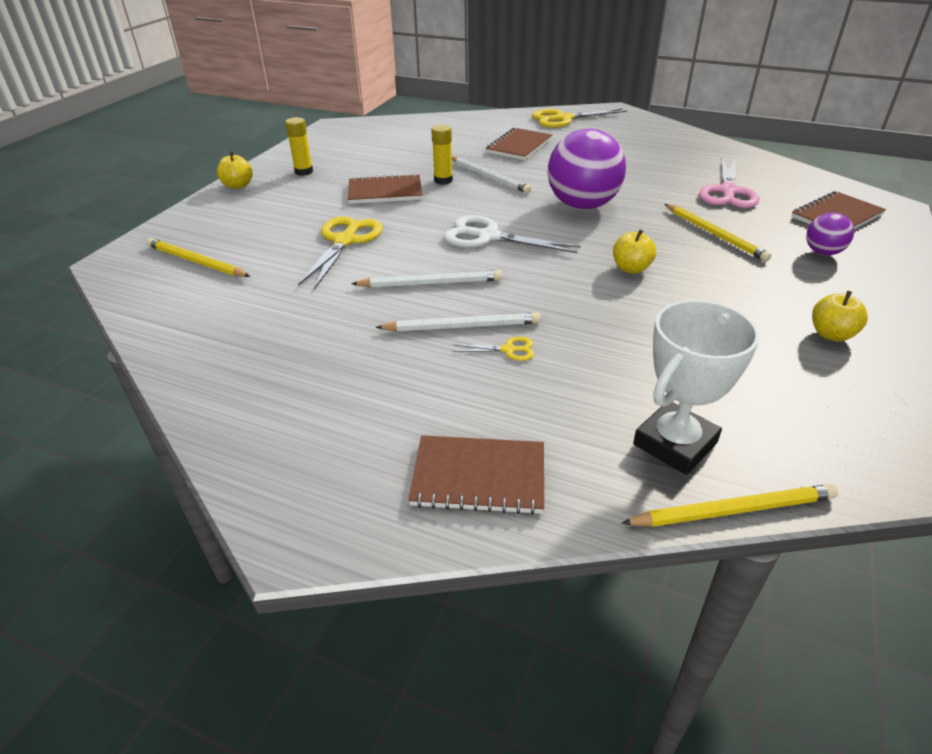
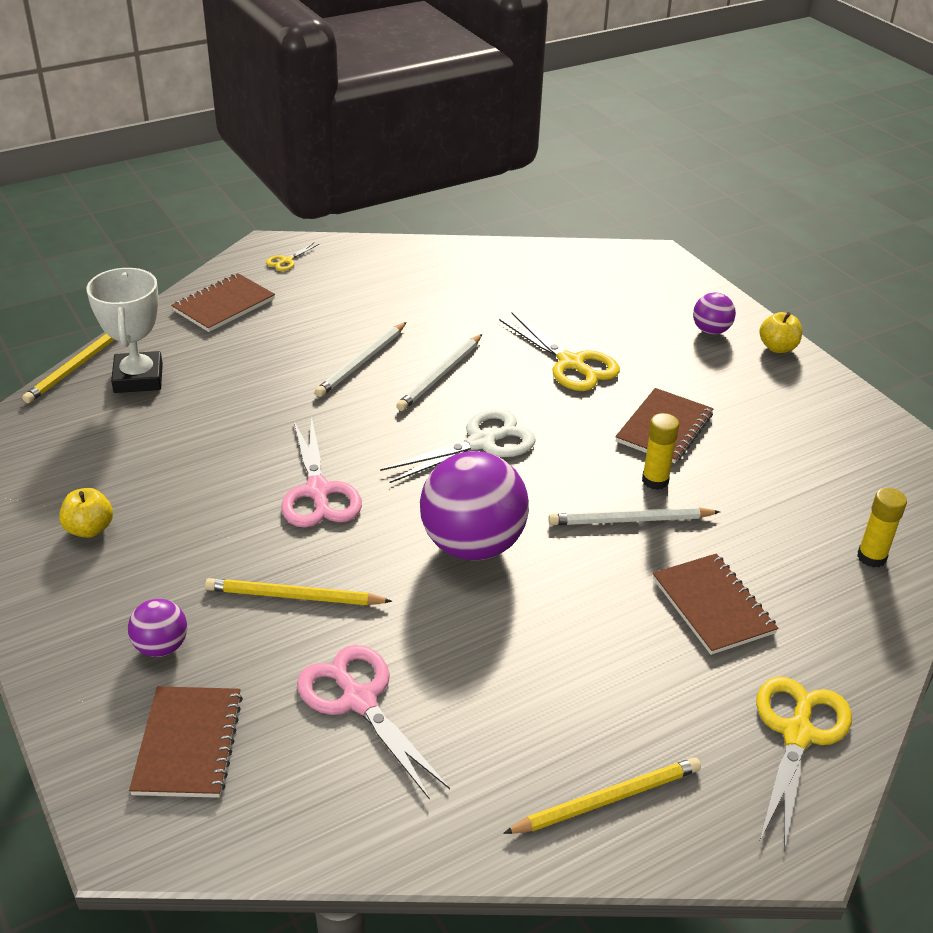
camera: 125 degrees right, 0 degrees up
yellow pencil [147,238,250,277] -> yellow pencil moved to [503,757,701,834]
yellow glue stick [285,117,313,176] -> yellow glue stick moved to [857,488,907,568]
yellow scissors [453,336,534,361] -> yellow scissors moved to [266,243,319,271]
yellow apple [613,229,656,274] -> pink scissors [282,416,362,528]
none -> purple ball [693,292,736,335]

